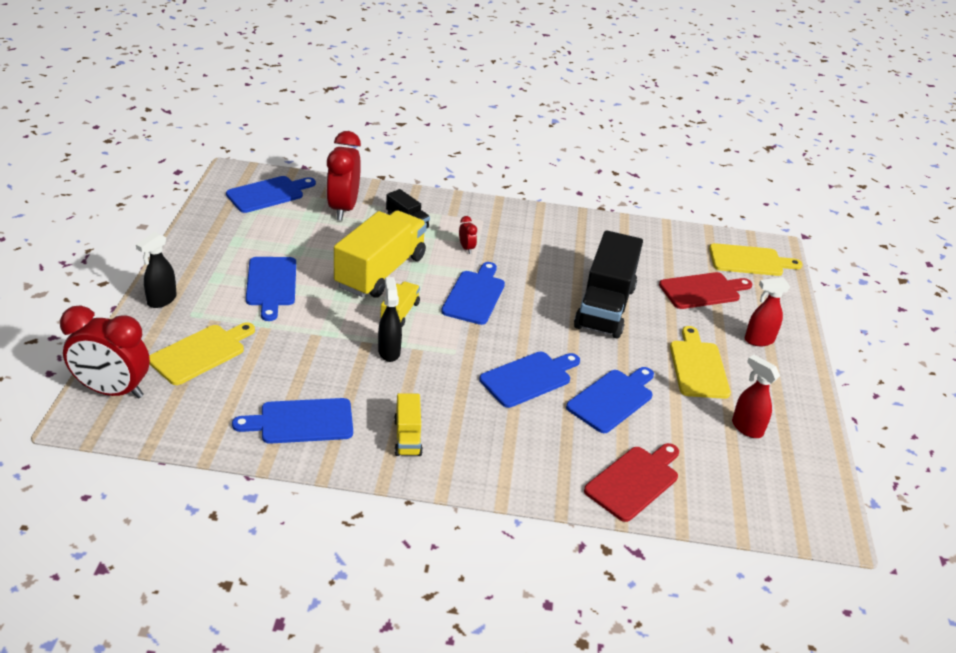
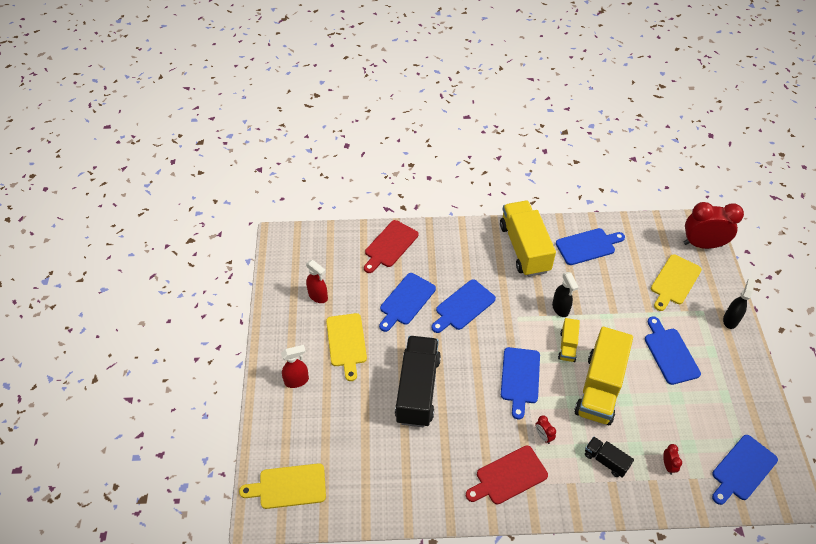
camera: 175 degrees right, 15 degrees up
red clock [326,131,361,221] -> red clock [663,444,682,475], size x0.42
yellow truck [394,393,423,456] -> yellow truck [500,201,556,277], size x2.09
red cutting board [659,272,752,309] -> red cutting board moved to [466,445,548,504]

